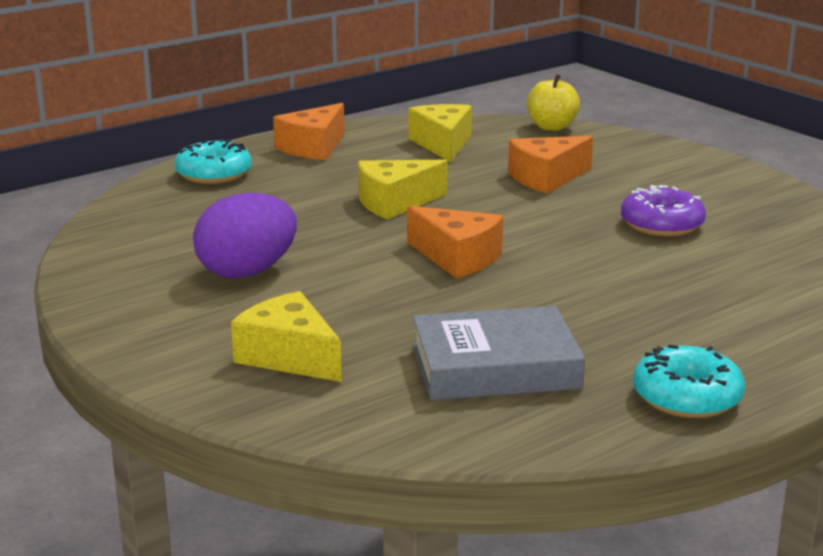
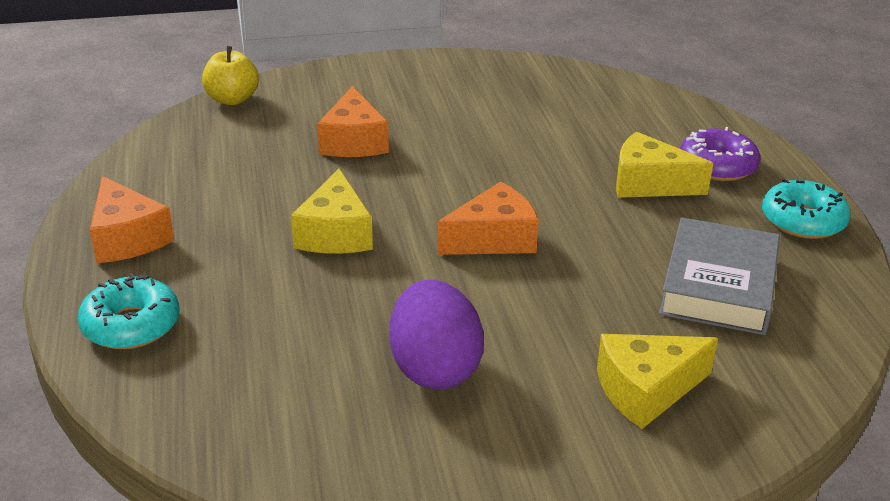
camera: 65 degrees left, 10 degrees up
yellow cheese [409,104,472,162] -> yellow cheese moved to [616,132,713,198]
purple donut [621,185,706,236] -> purple donut moved to [680,127,760,181]

